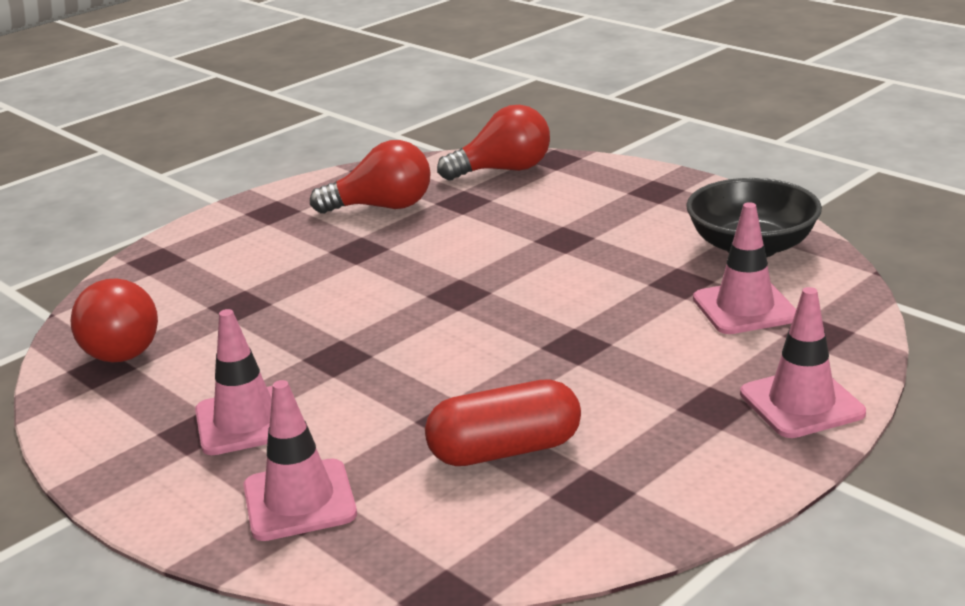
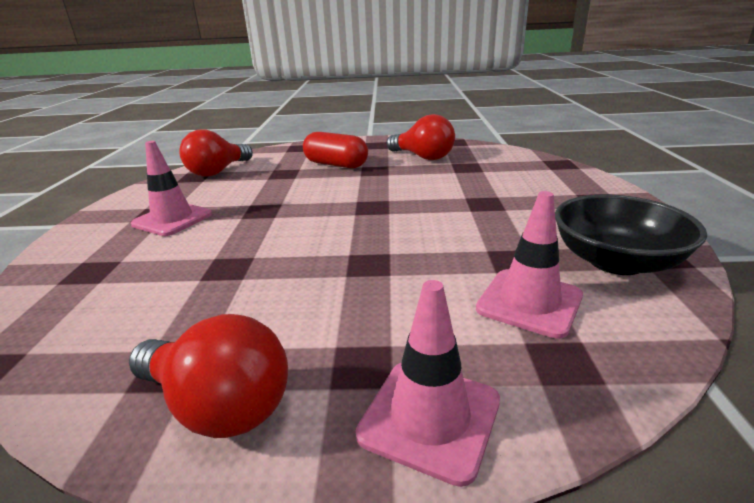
camera: 45 degrees right, 0 degrees up
pink traffic cone [243,380,357,541] -> none
red capsule [425,379,581,466] -> red capsule moved to [303,132,368,168]
red light bulb [437,105,550,181] -> red light bulb moved to [129,314,288,438]

